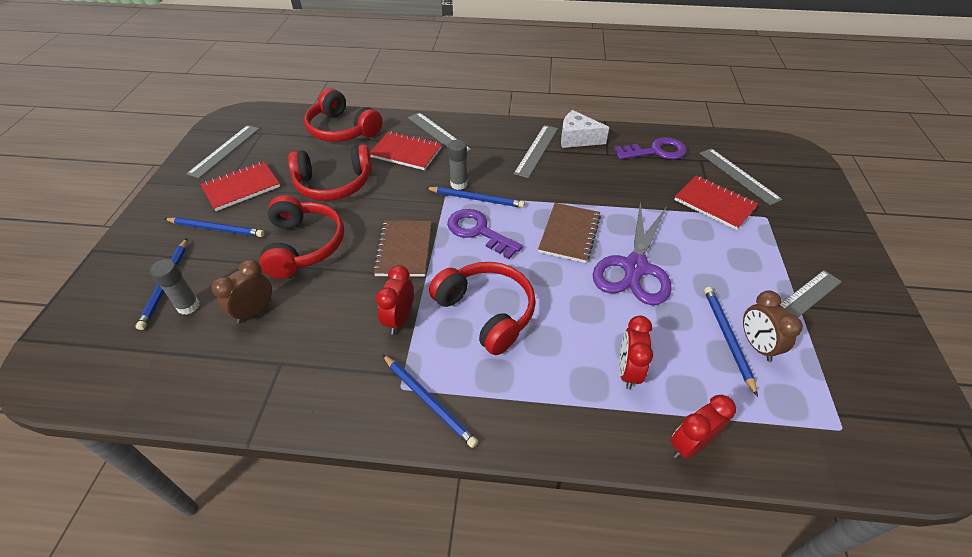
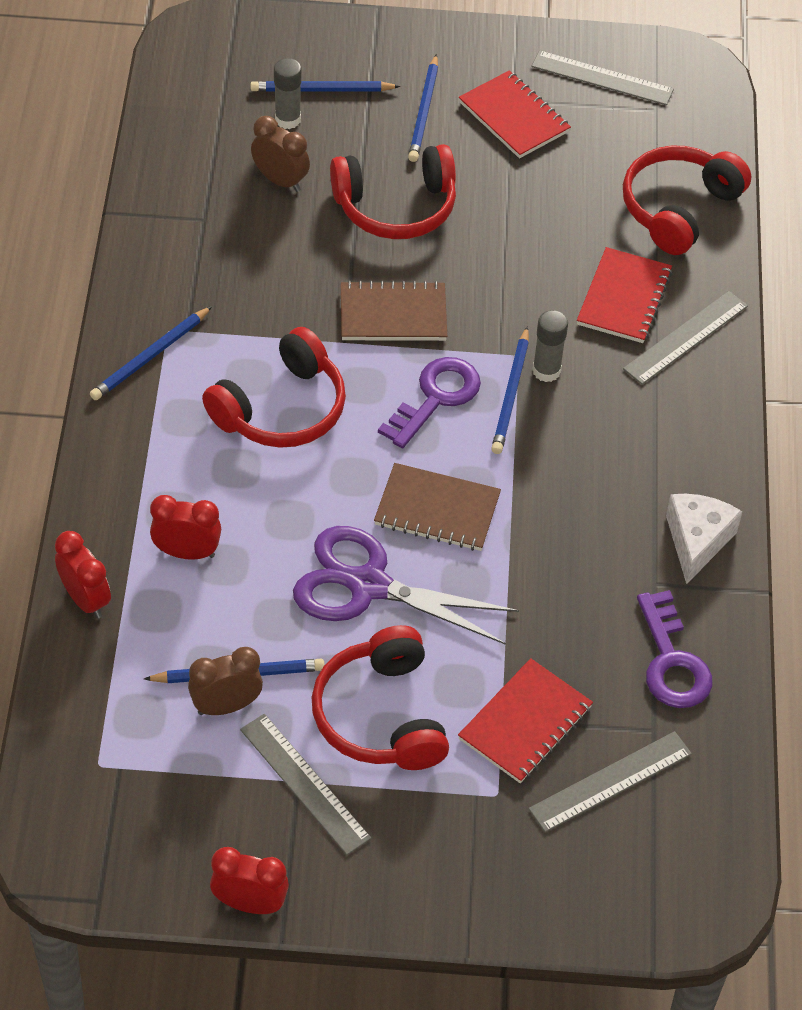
camera: 85 degrees right, 5 degrees up
red headphones [288,144,372,201] -> red headphones moved to [312,625,449,770]
red clock [376,265,414,334] -> red clock moved to [210,847,289,914]
grey ruler [514,125,558,178] -> none

